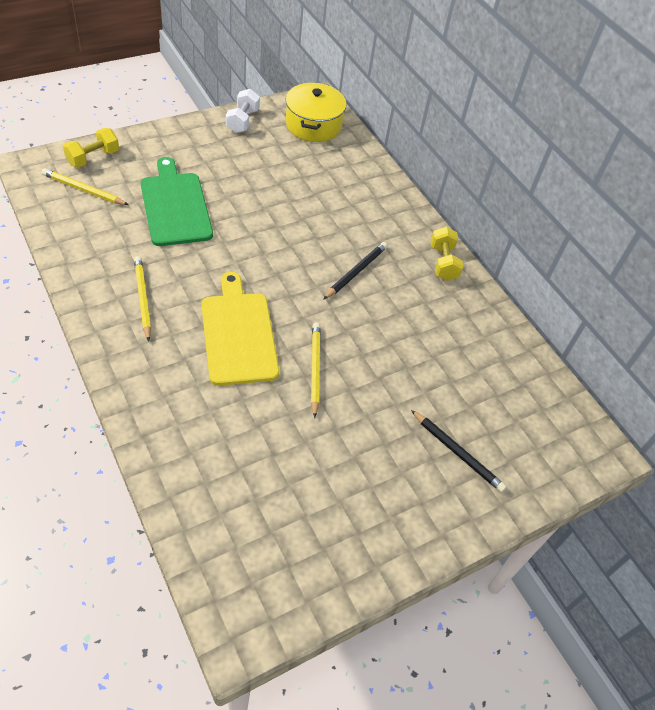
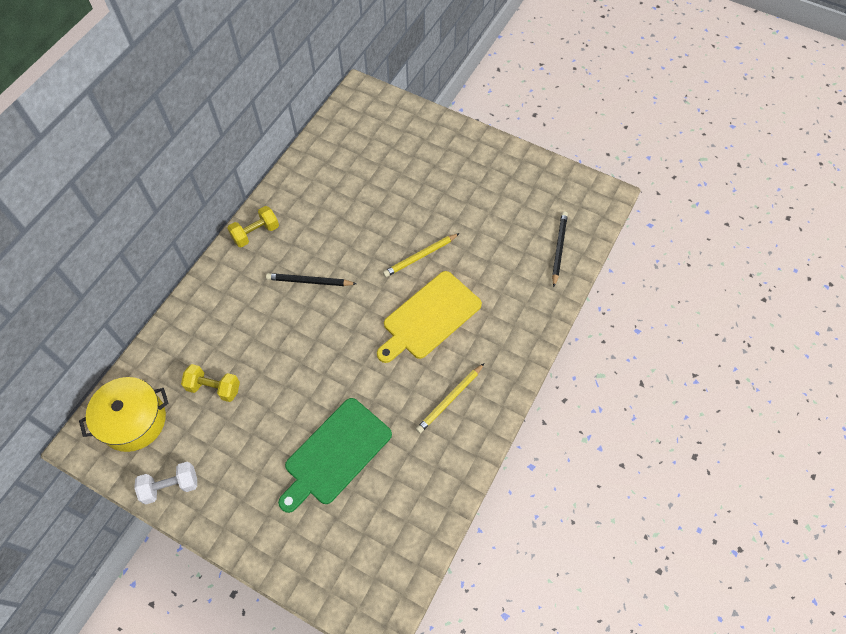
camera: 115 degrees left, 10 degrees up
yellow pencil [42,168,129,205] -> none
yellow dumbbell [63,128,119,167] -> yellow dumbbell moved to [181,364,240,402]
black pencil [411,410,507,492] -> black pencil moved to [552,211,568,287]

